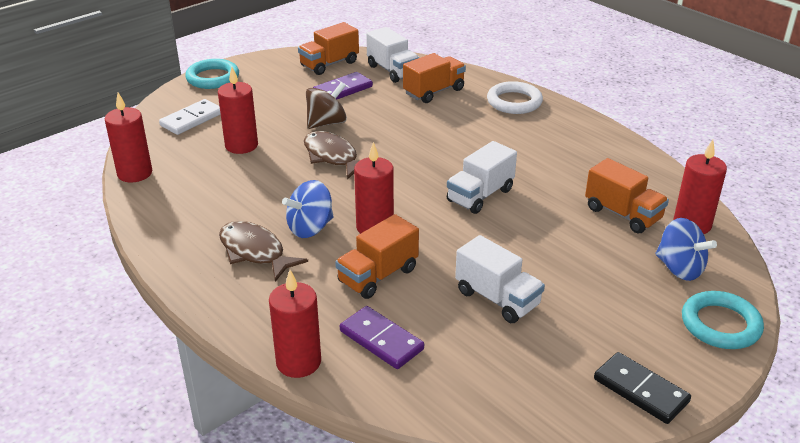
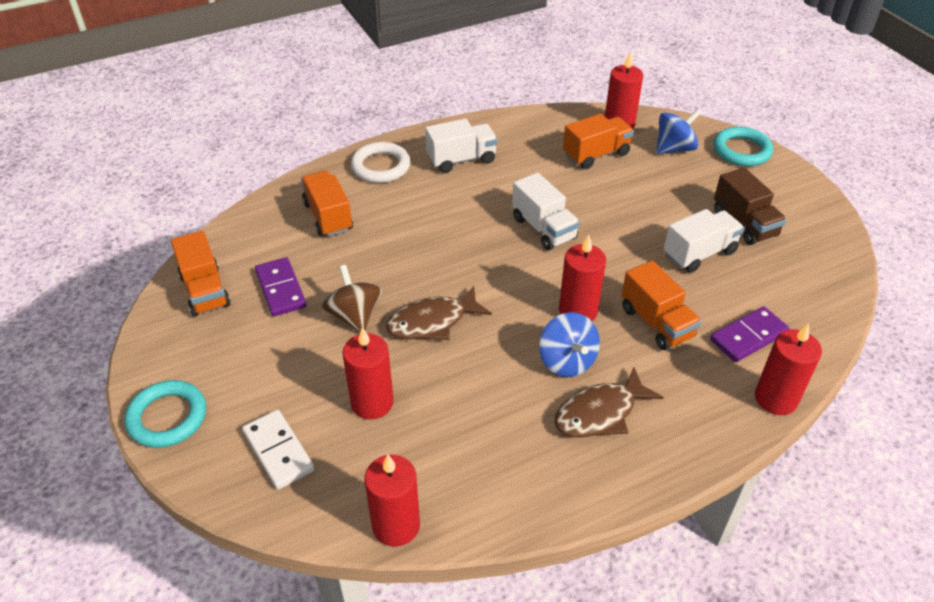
camera: 75 degrees left, 10 degrees up
white truck [366,27,419,83] -> white truck moved to [425,119,498,173]
black domino [594,352,691,424] -> none
none -> brown truck [714,167,787,245]

